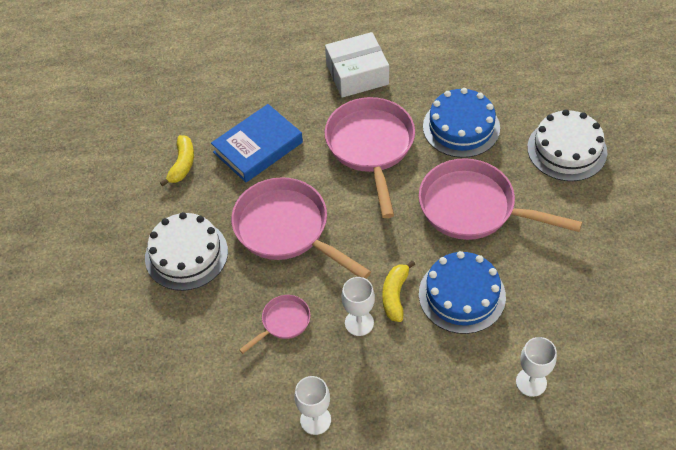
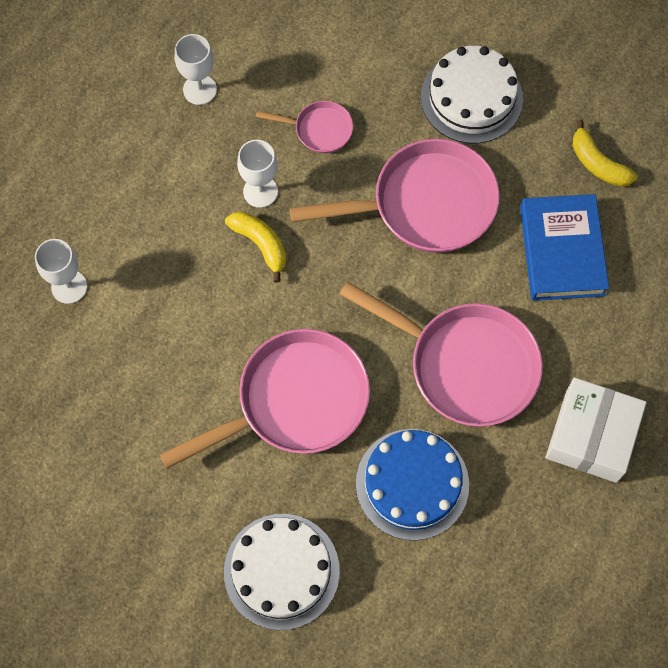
camera: 125 degrees right, 15 degrees up
pink pan [239,295,310,354] -> pink pan turned 75 degrees counterclockwise [256,101,353,153]
blue cake [419,251,506,334] -> none

